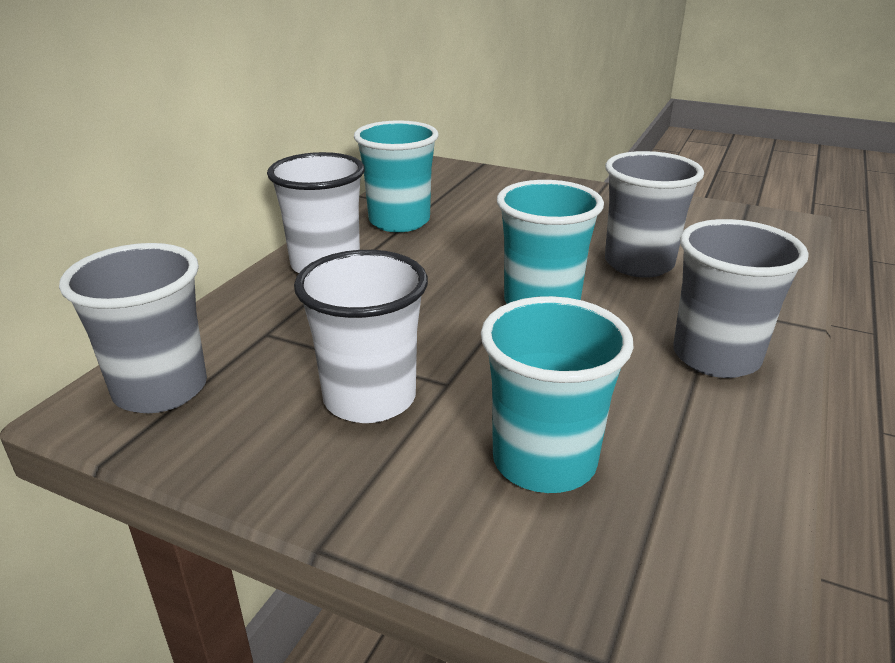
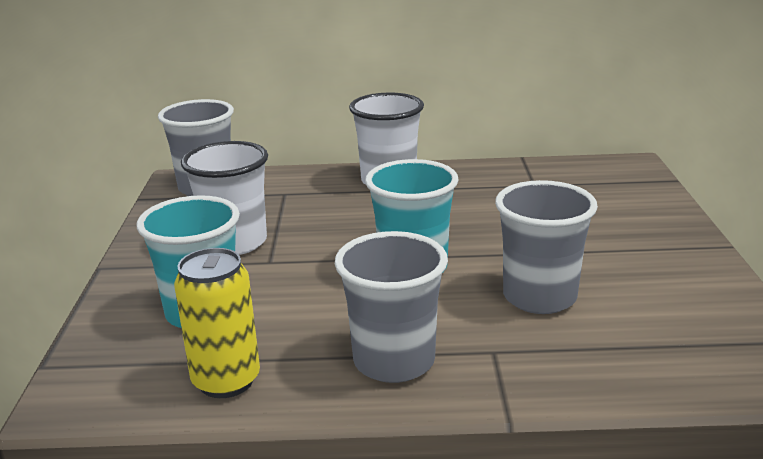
camera: 65 degrees right, 5 degrees down
turquoise cup [354,120,439,232] -> none
none -> yellow can [174,248,260,398]

